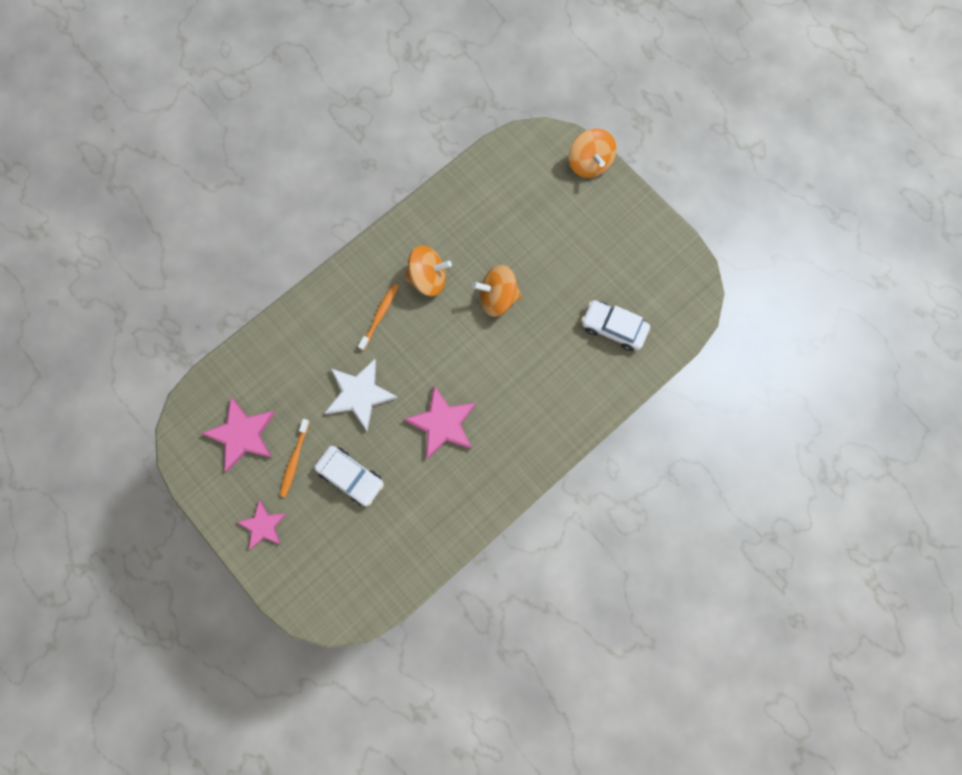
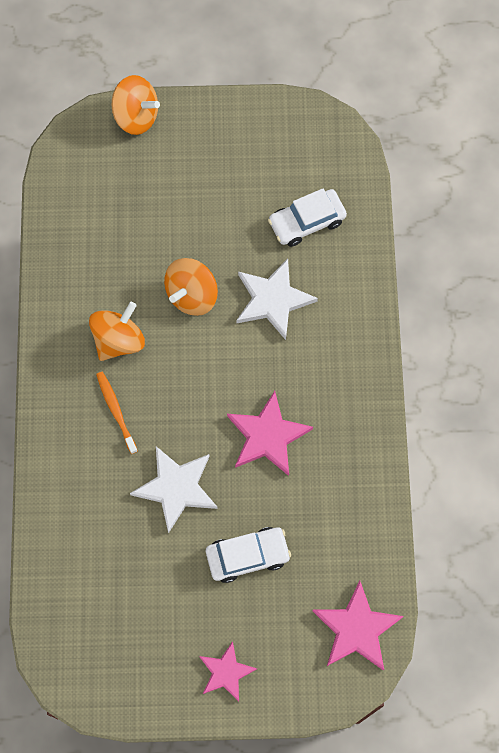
camera: 50 degrees left, 5 degrees down
pink star [201,398,275,472] -> pink star moved to [312,581,404,670]
orange toothbrush [280,419,310,497] -> none
none -> white star [236,259,318,340]

